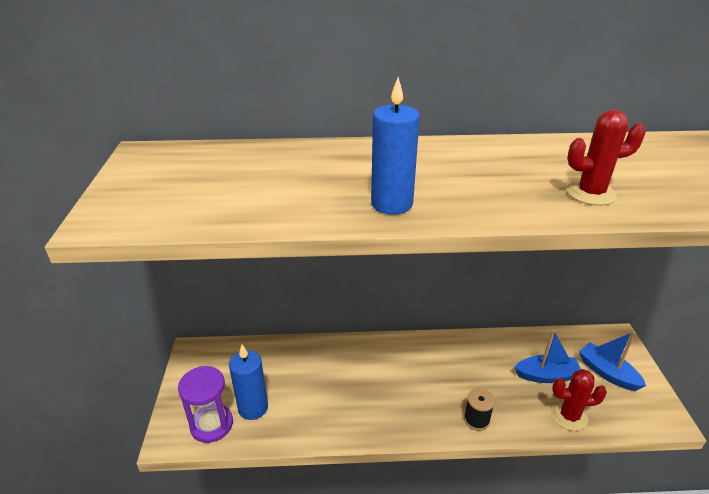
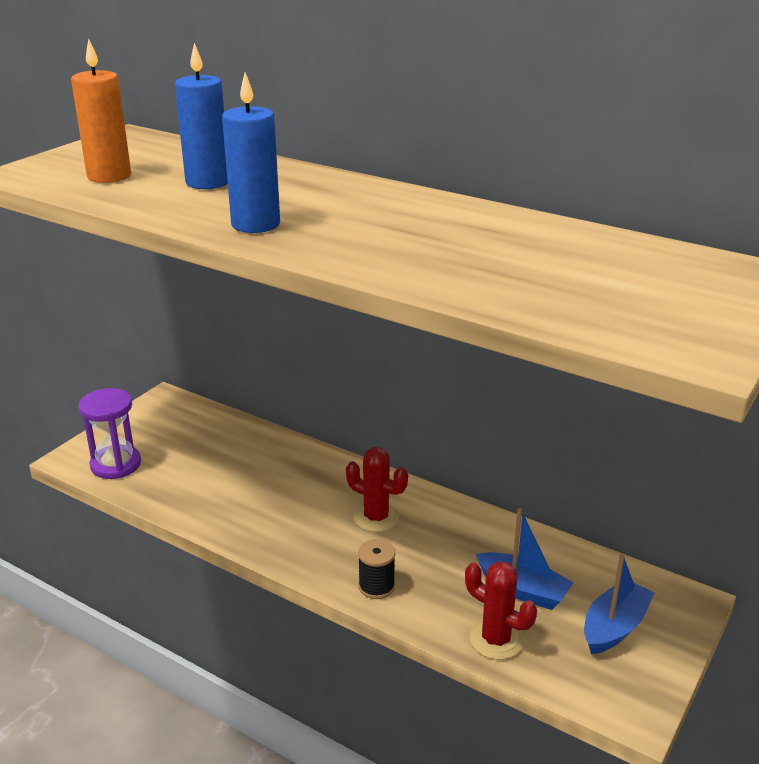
camera: 35 degrees right, 5 degrees down
blue candle [229,345,268,420] -> blue candle moved to [175,43,228,189]
red cactus [567,110,646,206] -> red cactus moved to [346,447,408,532]
blue boat [579,331,646,391] -> blue boat turned 45 degrees clockwise [584,554,655,655]
none -> orange candle [71,39,131,183]

